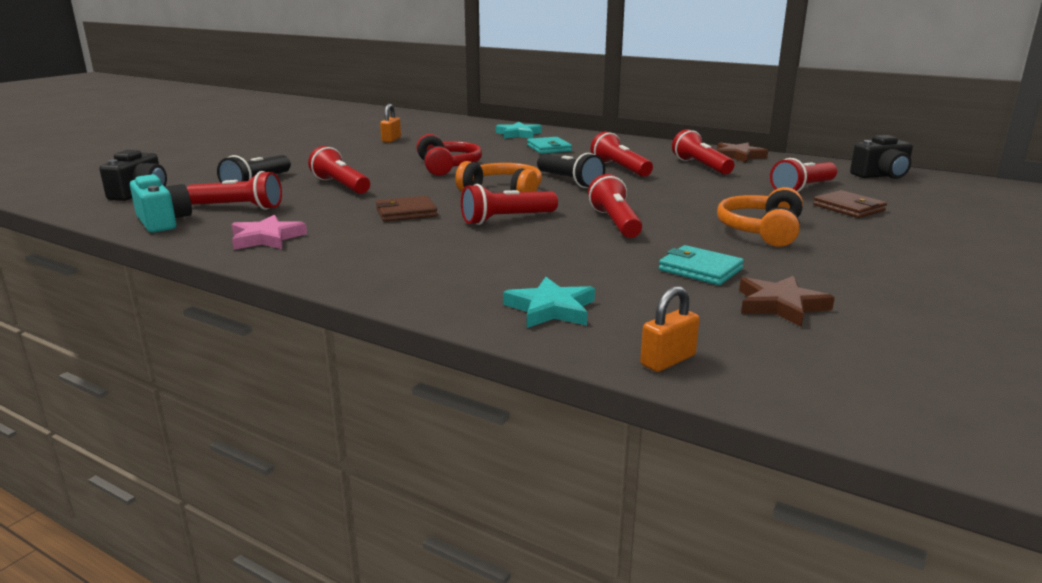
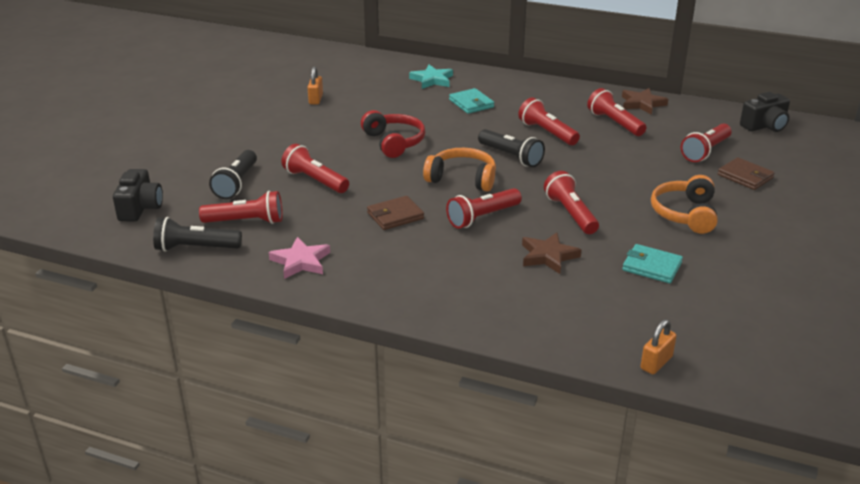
camera: 10 degrees left, 10 degrees up
turquoise camera [130,174,192,233] -> black flashlight [153,217,242,252]
turquoise star [503,277,595,328] -> none
brown star [739,276,835,327] -> brown star moved to [522,232,581,274]

